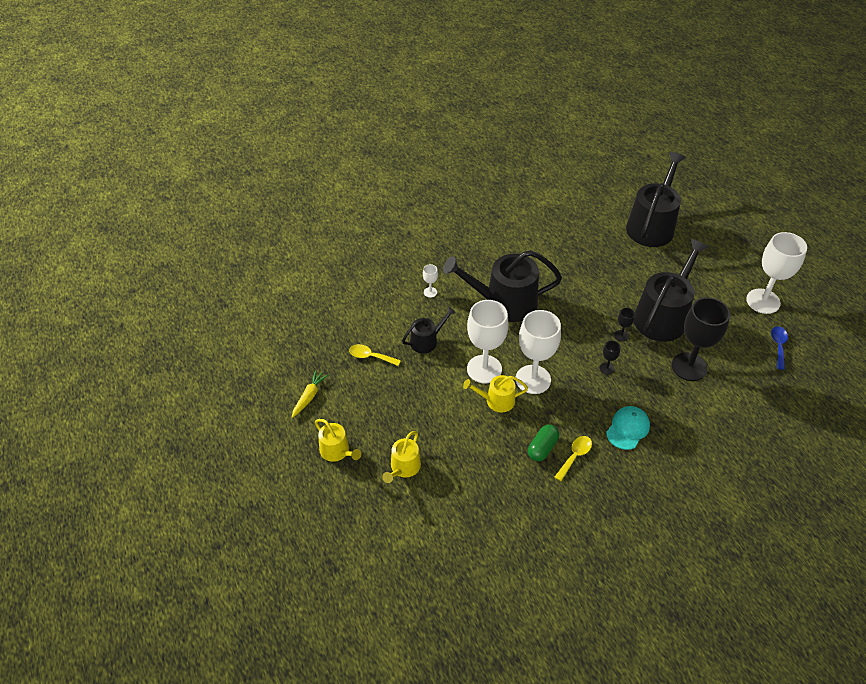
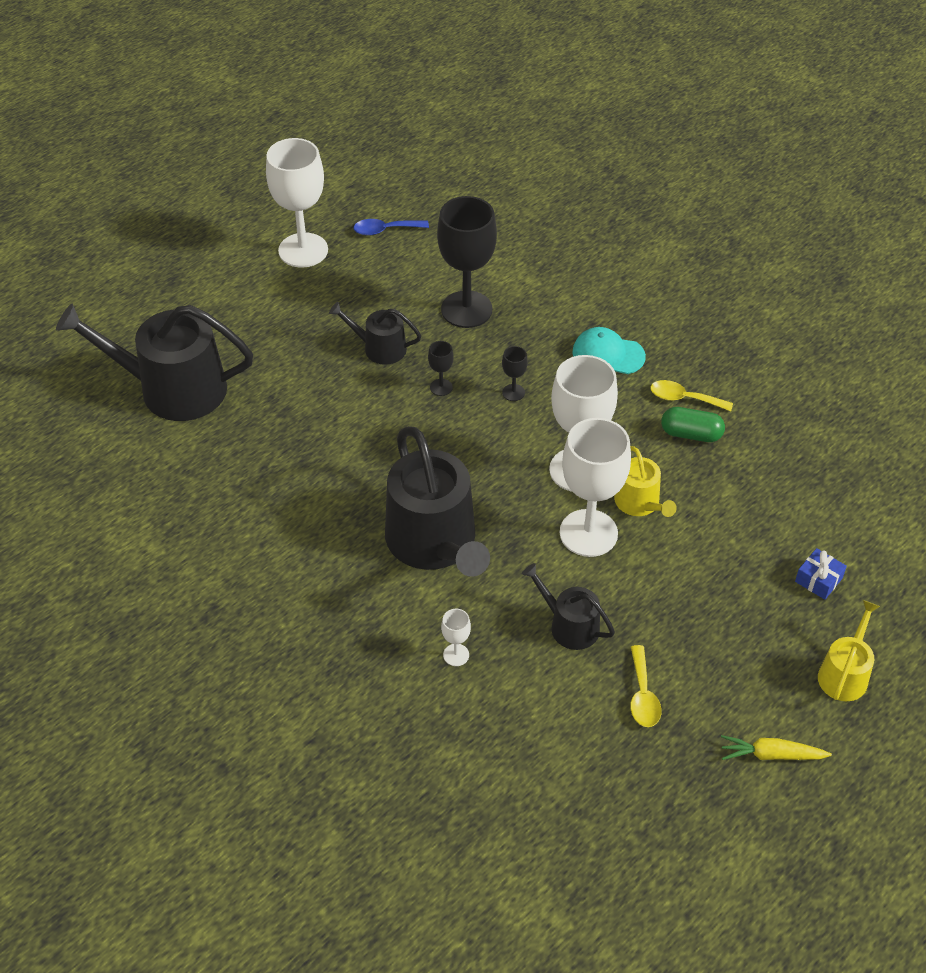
camera: 110 degrees left, 0 degrees up
yellow watering can [382,431,421,483] -> blue gift [795,548,847,600]
black watering can [634,239,708,342] -> black watering can [329,302,421,365], size x0.51

